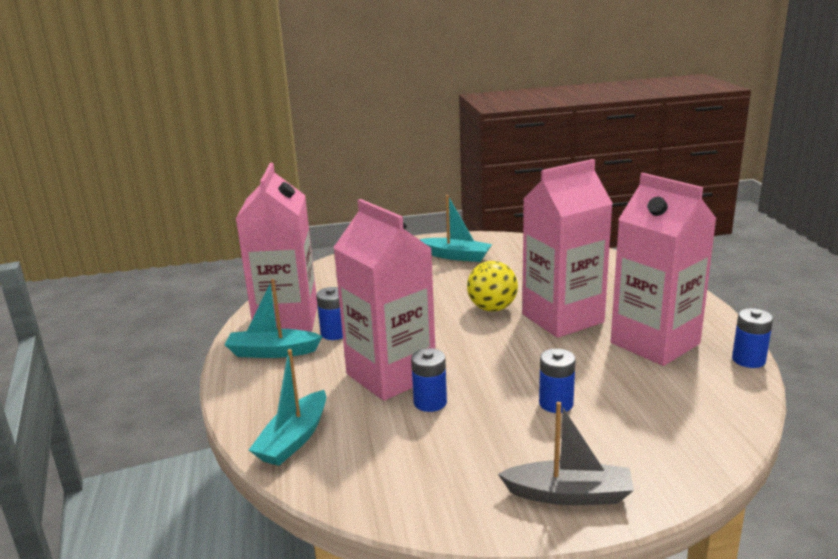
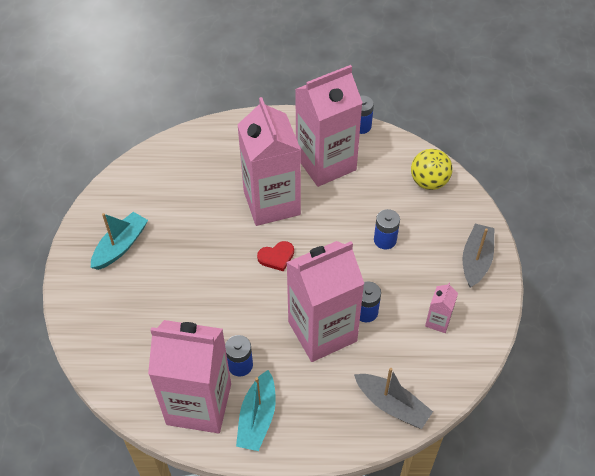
camera: 80 degrees left, 30 degrees up
turquoise boat [249,349,326,466] -> grey boat [354,368,433,429]
yellow ball [467,261,518,311] -> yellow ball moved to [411,149,452,190]
none -> red heart [257,241,294,272]
none -> pink carton [425,283,458,333]

